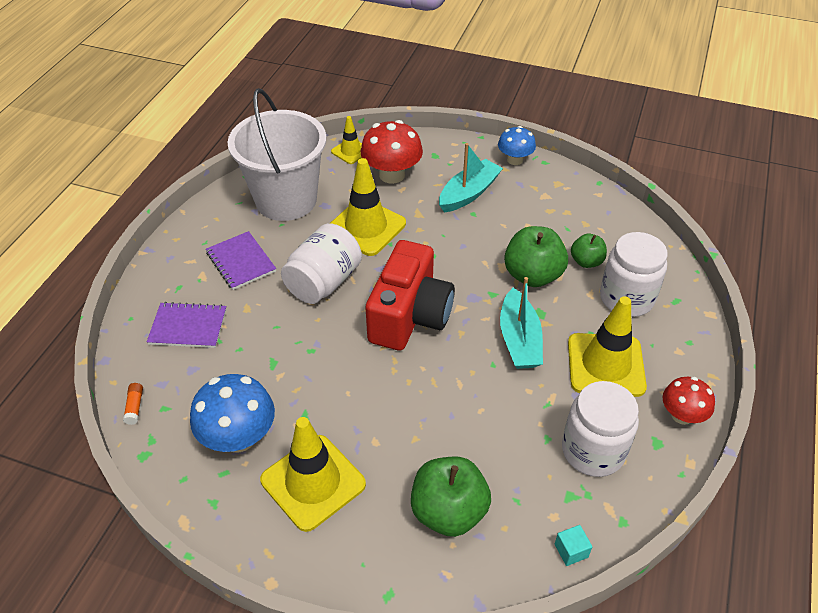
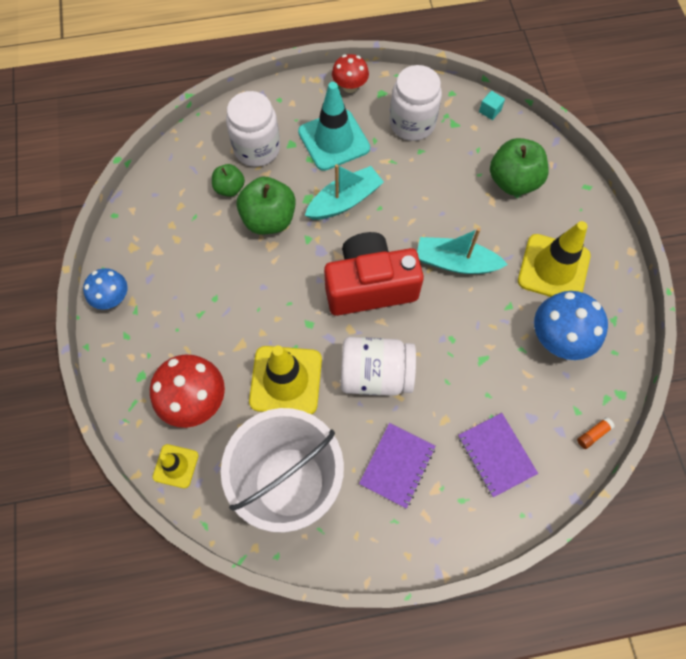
camera: 120 degrees left, 20 degrees up
turquoise boat [439,143,503,213] -> turquoise boat moved to [417,228,508,274]
yellow traffic cone [568,296,647,397] -> turquoise traffic cone [298,82,370,171]

